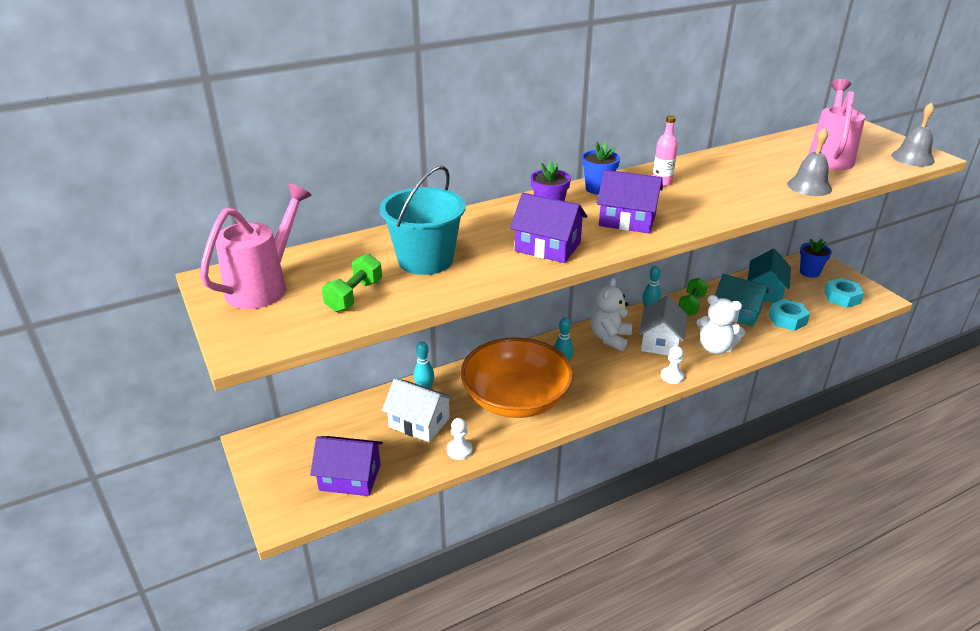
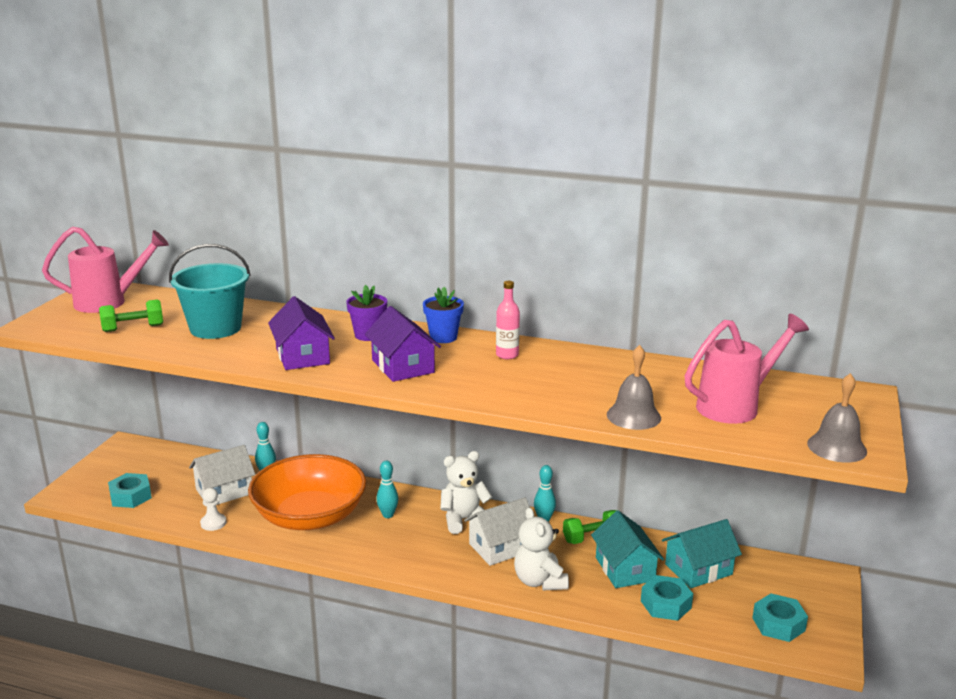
camera: 45 degrees right, 10 degrees down
purple house [310,436,383,496] -> turquoise nut [108,473,152,508]
white house [382,378,454,443] -> white house turned 75 degrees clockwise [189,445,255,505]
white pawn [661,346,684,384] -> none
blue flower pot [800,239,832,278] -> none

